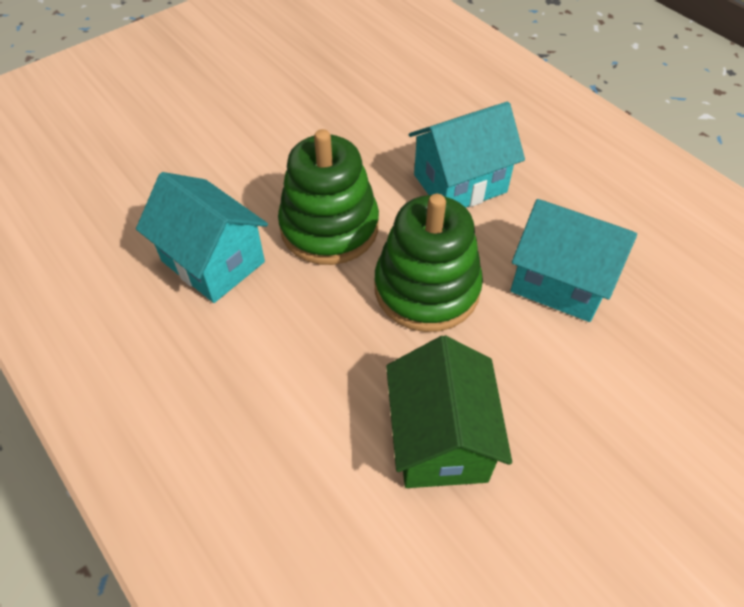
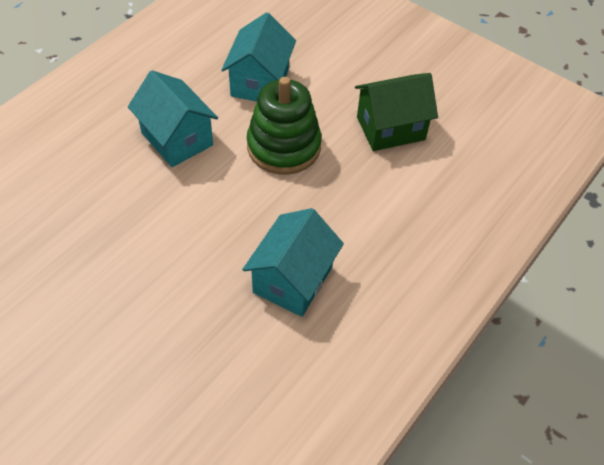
camera: 105 degrees left, 0 degrees up
green stacking toy [278,129,379,265] -> none

